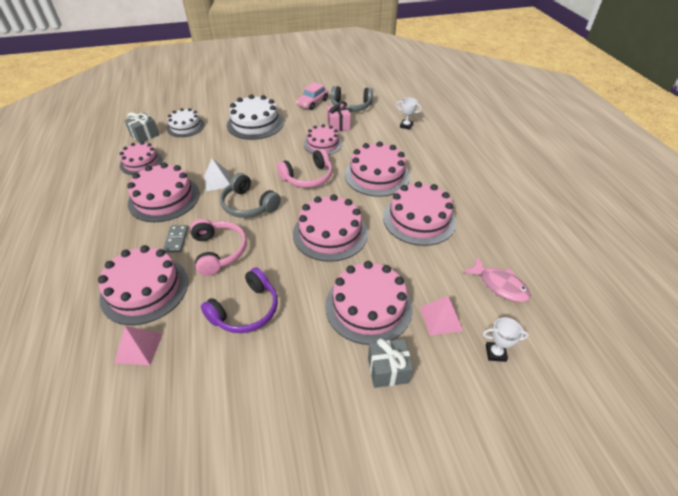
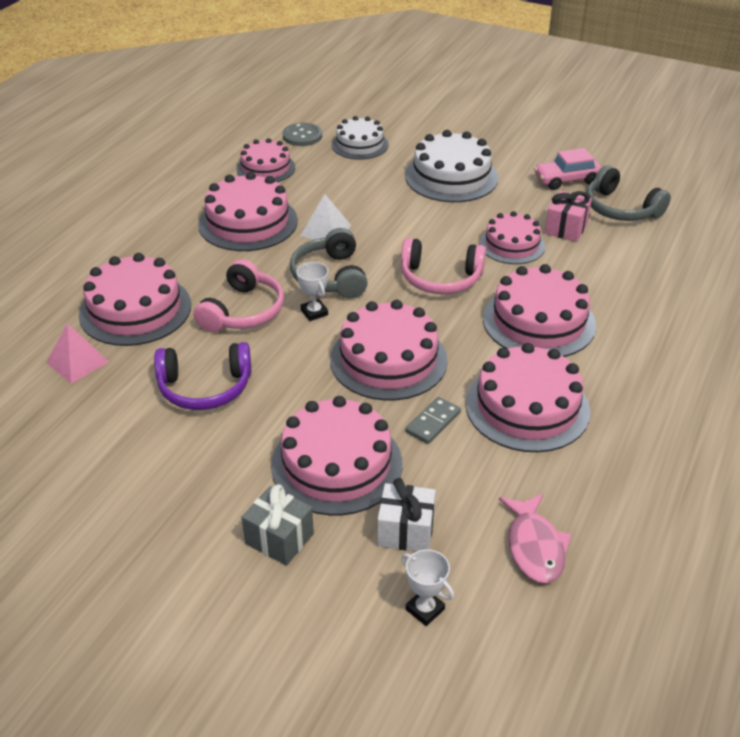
camera: 40 degrees right, 5 degrees down
grey gift [124,112,159,143] -> grey button [283,123,322,146]
grey domino [163,225,188,253] -> grey domino moved to [405,397,461,444]
white trophy [396,98,422,130] -> white trophy moved to [296,262,328,321]
pink pyramid [420,296,463,335] -> white gift [377,478,436,551]

